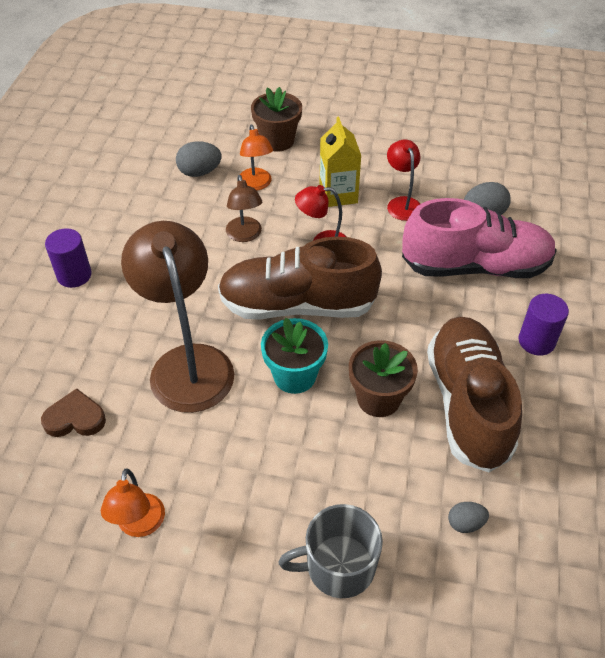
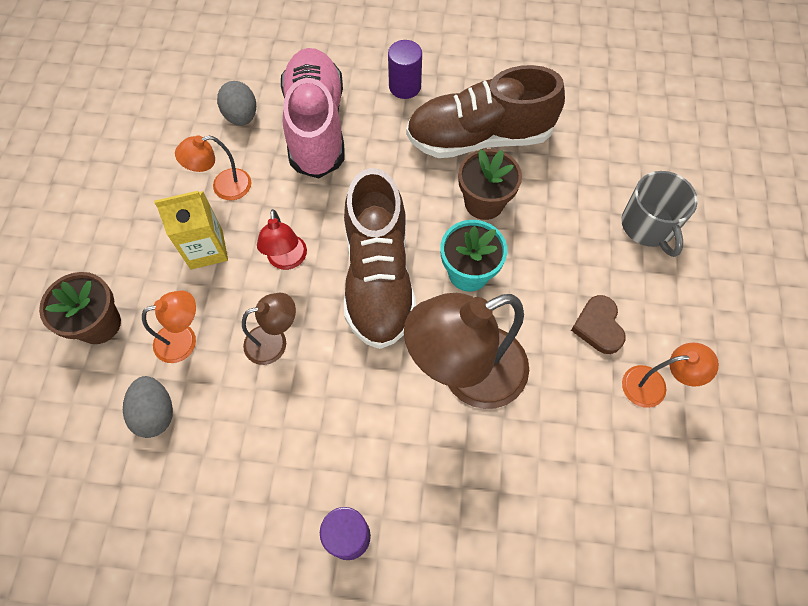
camera: 95 degrees left, 15 degrees up
brown heart [41,389,106,437] -> brown heart moved to [571,295,626,354]
red lamp [387,139,420,221] -> orange lamp [175,135,251,200]
grey egg [448,502,489,533] -> none

